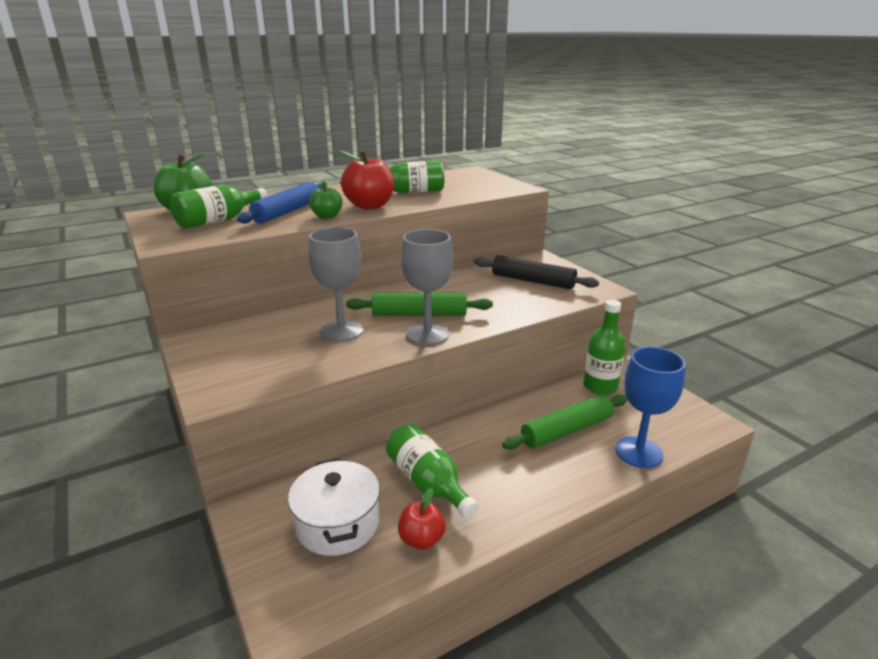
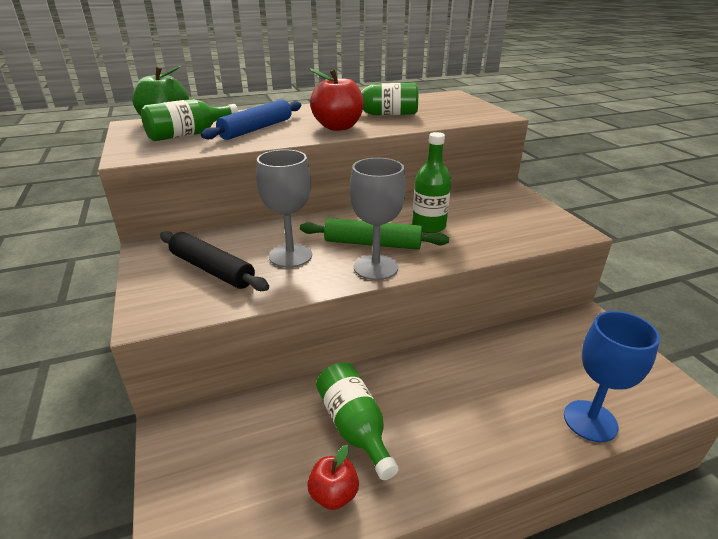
camera: 10 degrees right, 5 degrees up
white pot [288,458,380,556] -> none
green apple [309,179,343,219] -> none
black rolling pin [474,255,599,289] -> black rolling pin moved to [160,231,269,291]
green rolling pin [502,394,628,450] -> none
green bottle [583,300,625,395] -> green bottle moved to [412,132,451,233]

